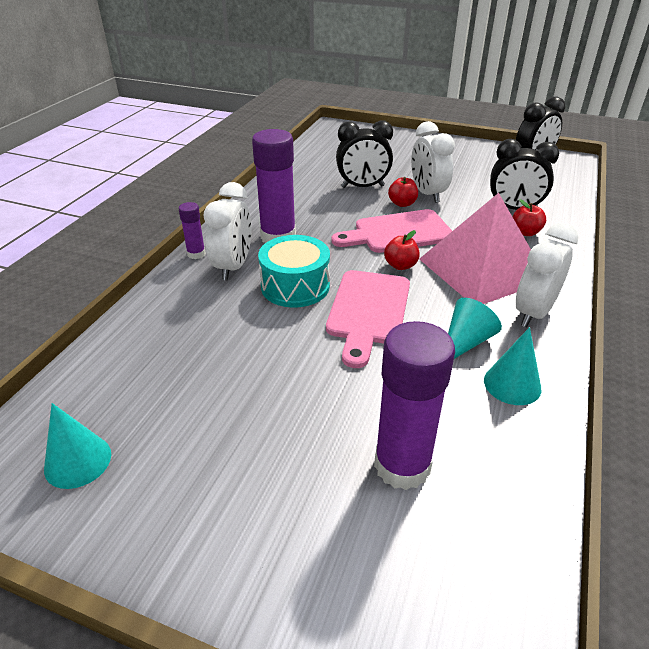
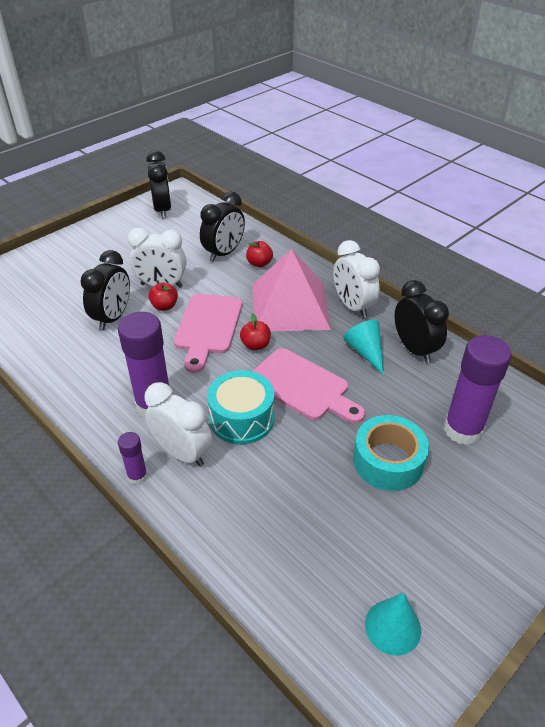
camera: 65 degrees left, 5 degrees up
turquoise cone [484,327,541,405] -> black clock [394,280,449,363]
none -> turquoise tape [353,415,429,491]

